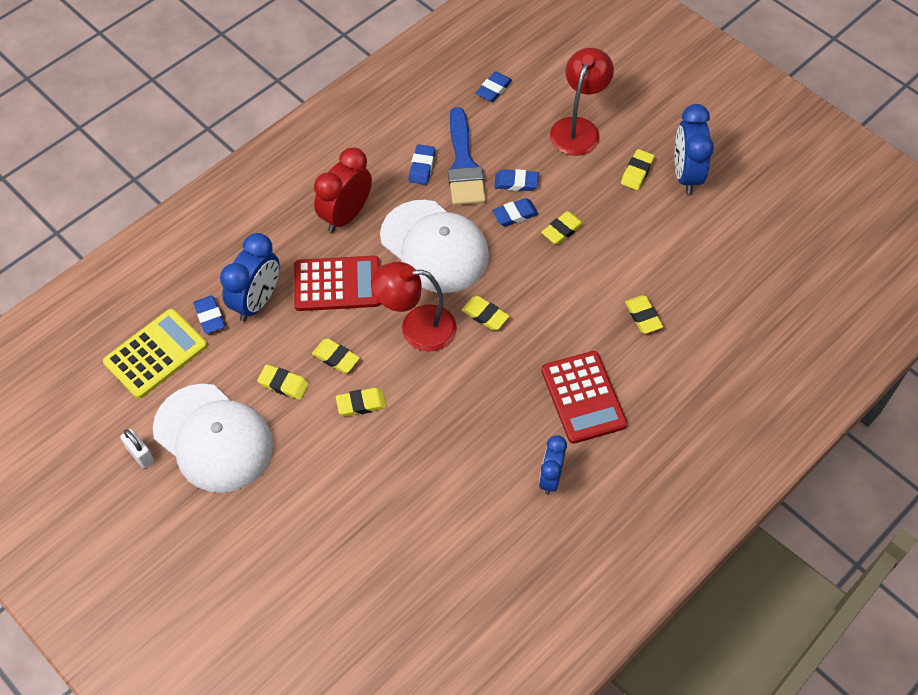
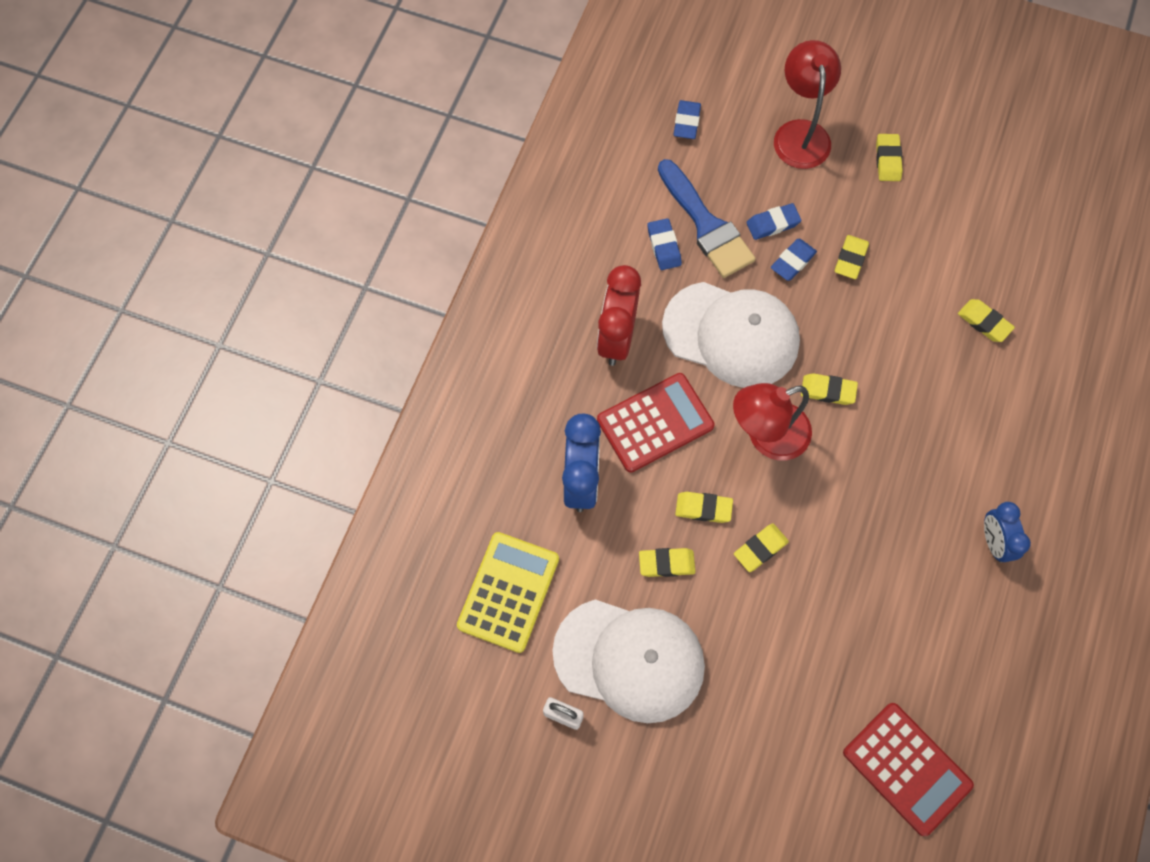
camera: 25 degrees left, 10 degrees up
blue eraser [193,296,225,334] -> none
red calculator [541,351,627,444] -> red calculator moved to [843,703,974,836]
blue clock [675,104,714,195] -> none

